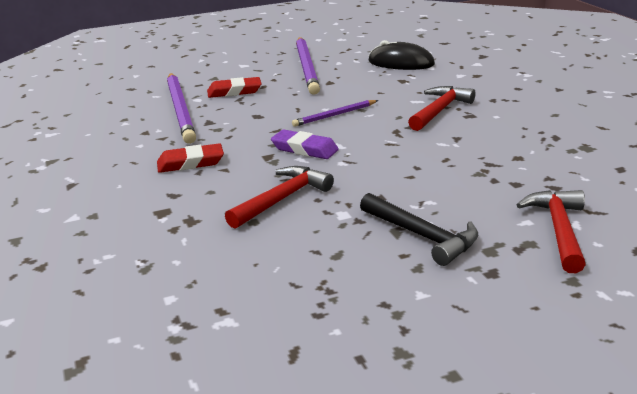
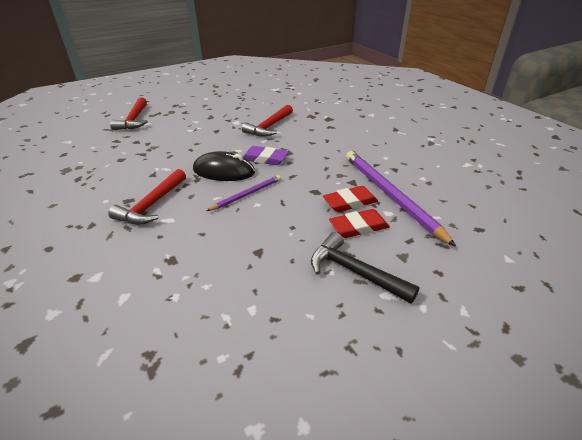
camera: 170 degrees right, 10 degrees up
red eraser [157,143,224,173] -> red eraser moved to [323,186,378,212]
purple pencil [296,37,320,95] -> none
black hammer [360,193,478,266] -> black hammer moved to [311,232,419,304]
black mouse [368,40,435,70] -> black mouse moved to [193,151,255,181]

